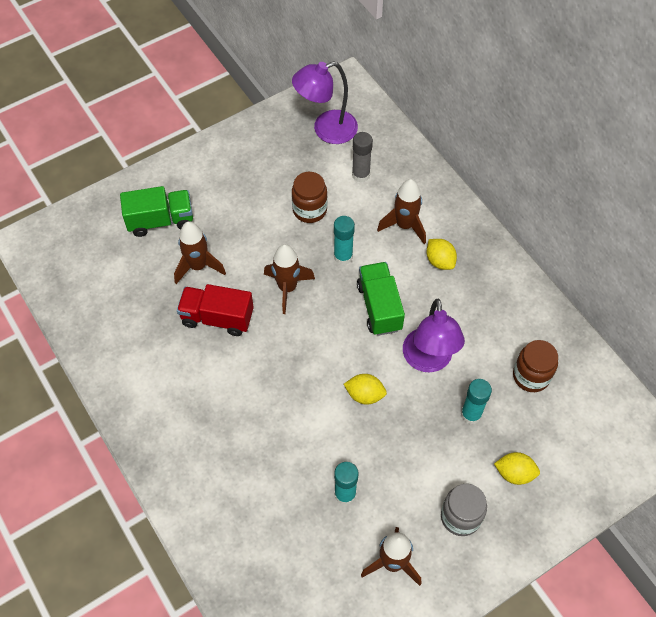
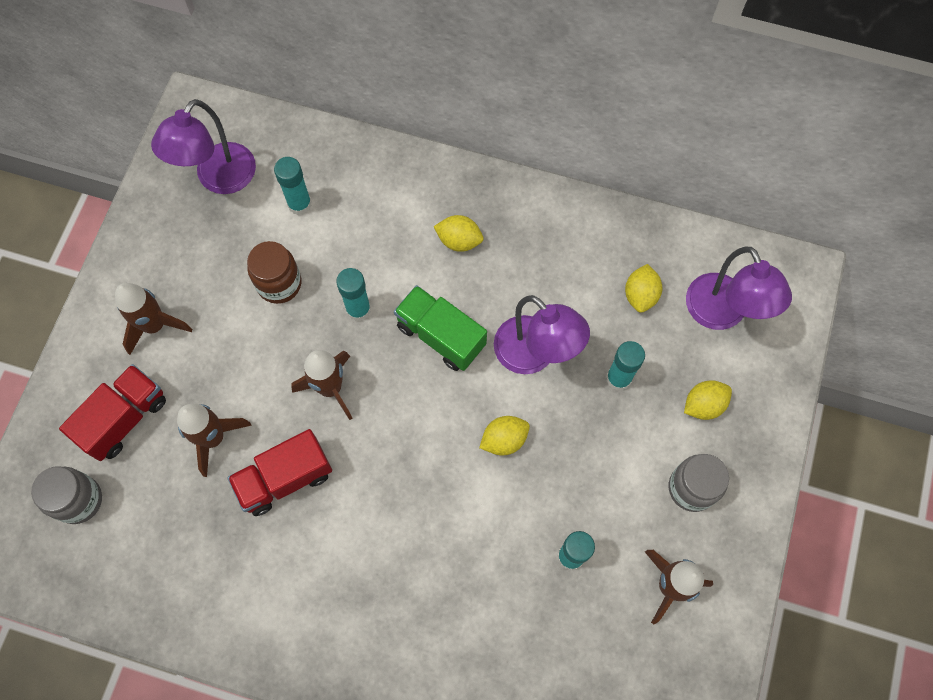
camera: 40 degrees left, 10 degrees up
green truck [120,186,193,237] -> red truck [59,364,166,461]
grey glue stick [352,132,373,182] -> turquoise glue stick [274,157,312,215]
brown rocket [377,179,426,244] -> brown rocket moved to [115,283,192,355]
brown jar [513,340,558,392] -> yellow lemon [625,264,663,313]
none -> grey jar [31,467,102,524]
none -> purple lamp [686,247,792,330]

